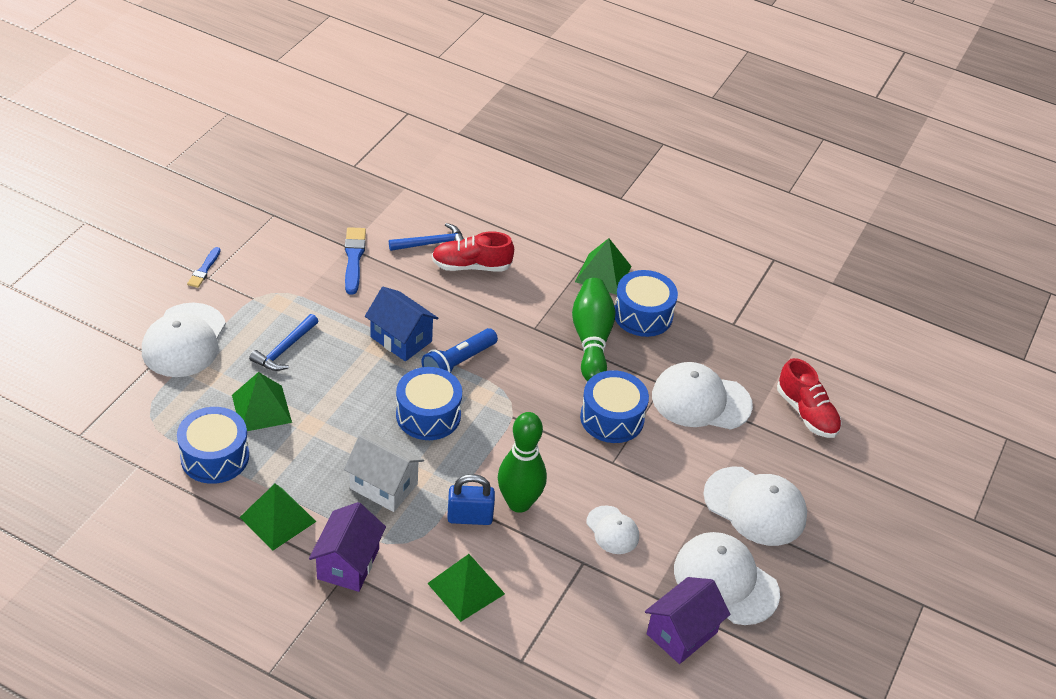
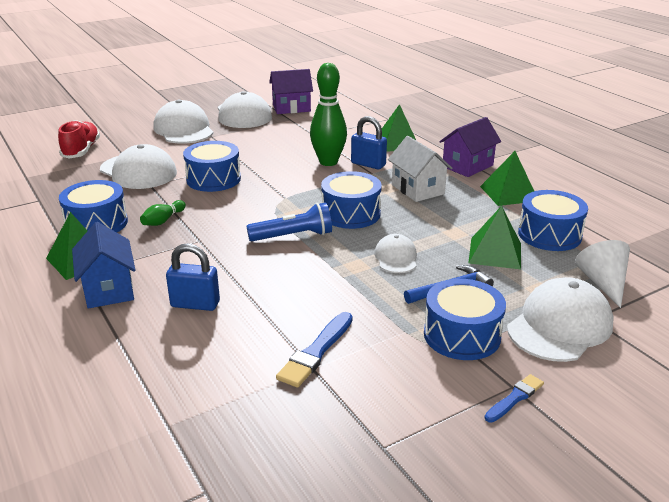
camera: 145 degrees left, 15 degrees down
blue house [365,287,439,361] -> blue house moved to [72,222,135,309]
blue hammer [389,223,464,251] -> none
red shoe [432,231,514,271] -> blue padlock [166,243,220,311]
green bowling pin [572,278,616,381] -> green bowling pin [140,200,186,226], size x0.49
white cap [586,505,639,554] -> white cap moved to [374,234,417,273]
none -> blue drum [424,279,506,360]
none -> white cone [575,240,630,308]

